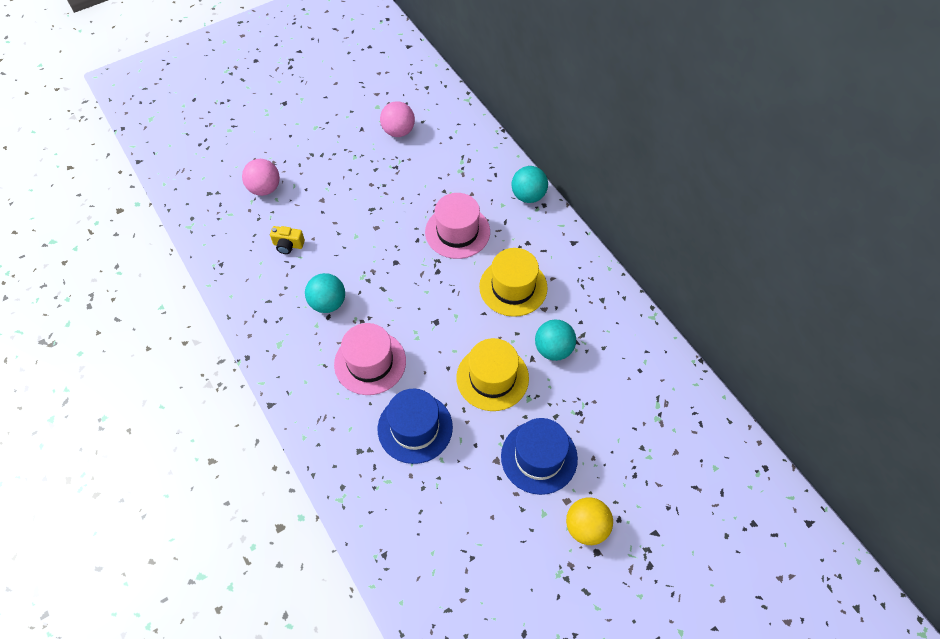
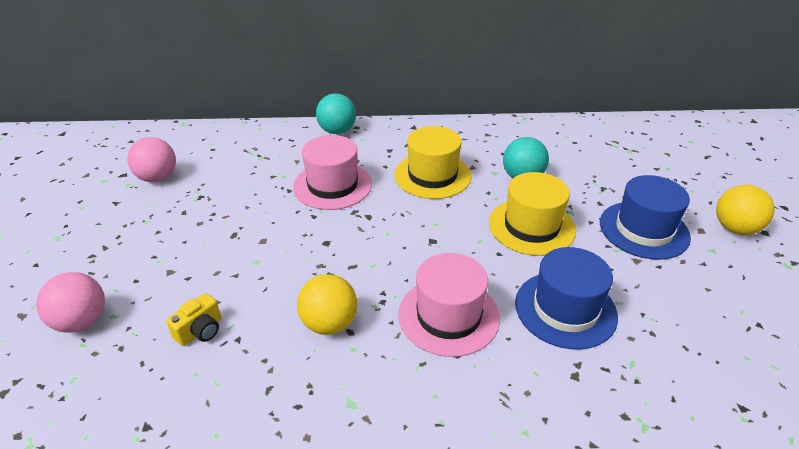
camera: 60 degrees left, 20 degrees down
turquoise ball [305,273,345,313] -> yellow ball [297,274,358,335]

